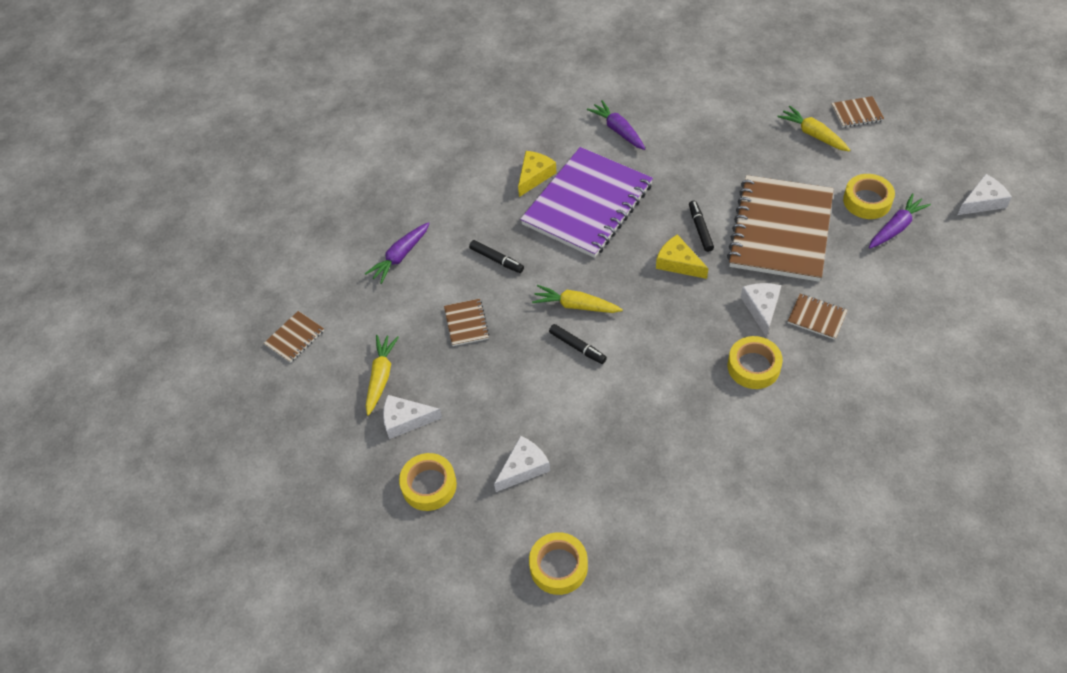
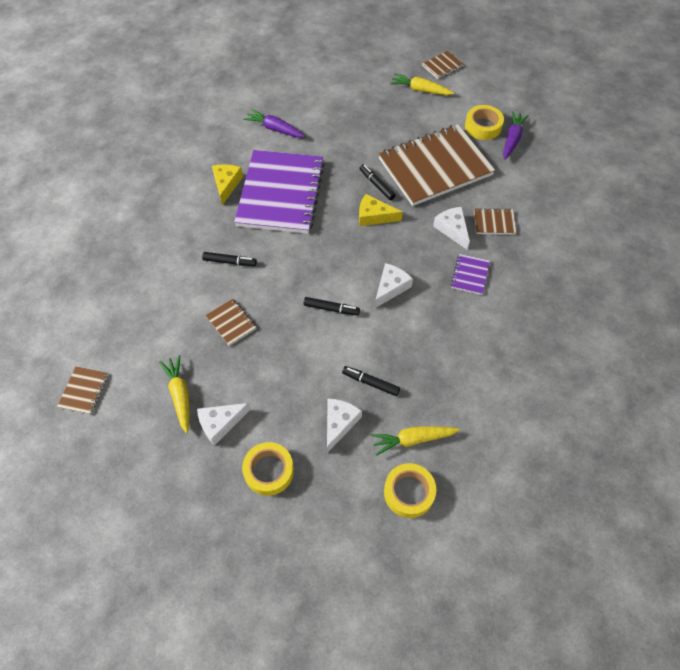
camera: 30 degrees left, 5 degrees up
purple carrot [365,222,430,284] -> none
yellow carrot [532,285,623,313] -> yellow carrot moved to [371,426,460,456]
brown notebook [727,175,834,282] -> brown notebook turned 75 degrees clockwise [378,124,495,206]
yellow tape [728,336,783,389] -> purple notebook [451,254,490,295]
white cheese [958,174,1012,215] -> white cheese moved to [375,263,413,308]
none -> black marker [342,366,400,396]

